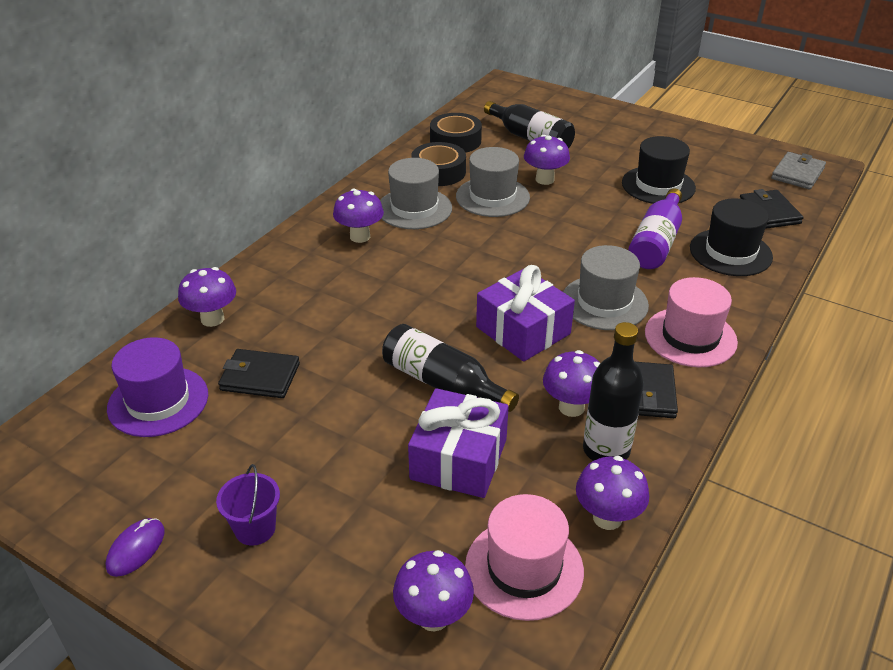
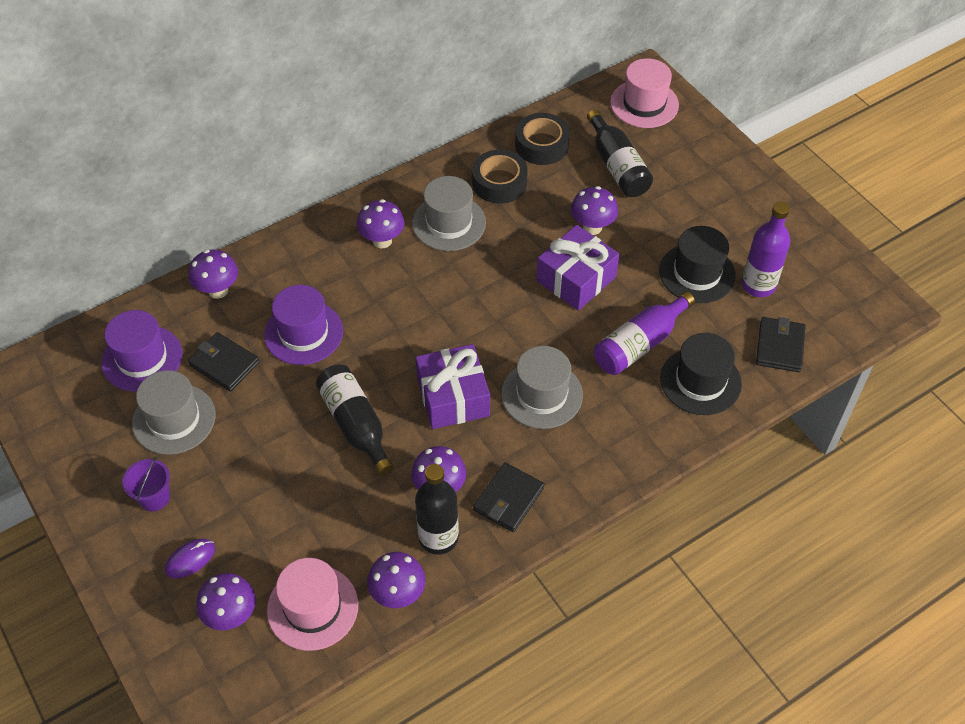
camera: 25 degrees right, 15 degrees up
purple mouse [106,518,165,577] -> purple mouse moved to [165,539,215,578]
purple gift [408,388,509,498] -> purple gift moved to [537,225,619,311]
grey hat [456,147,530,217] -> grey hat moved to [132,370,215,455]
pink hat [645,277,738,367] -> pink hat moved to [610,58,679,128]
grey wallet [771,152,826,189] -> none
none -> purple hat [264,285,343,365]
none -> purple bottle [742,202,790,297]

